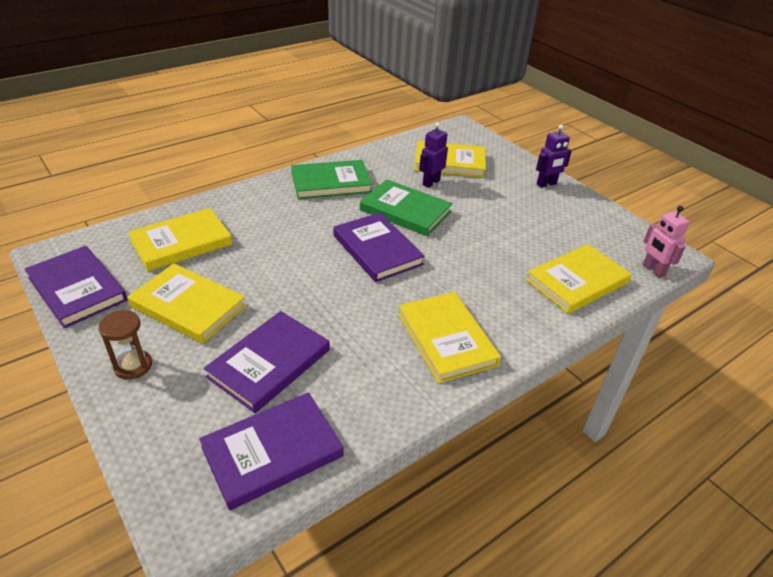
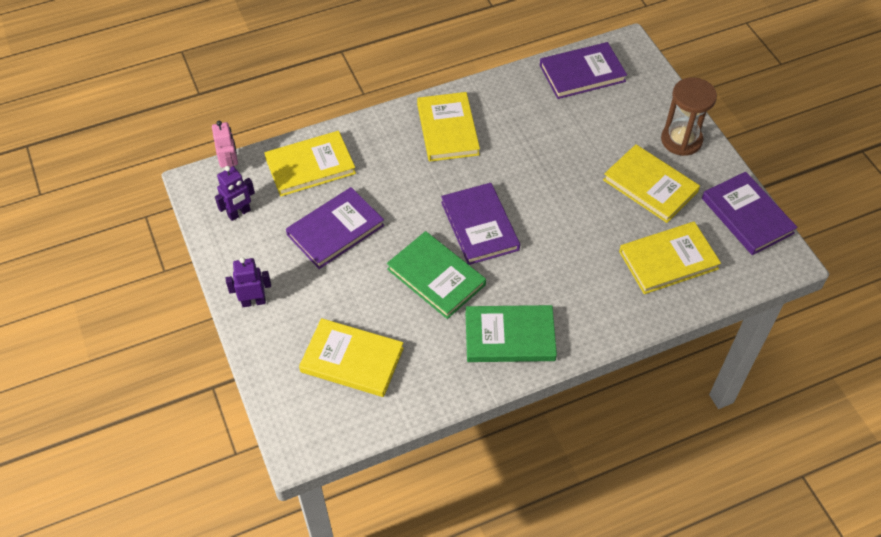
camera: 165 degrees left, 15 degrees up
brown hourglass [98,310,152,380] -> brown hourglass [661,77,717,156], size x1.56
purple book [204,311,330,413] -> purple book moved to [286,187,384,269]
purple robot [419,122,448,188] -> purple robot moved to [215,166,255,221]

